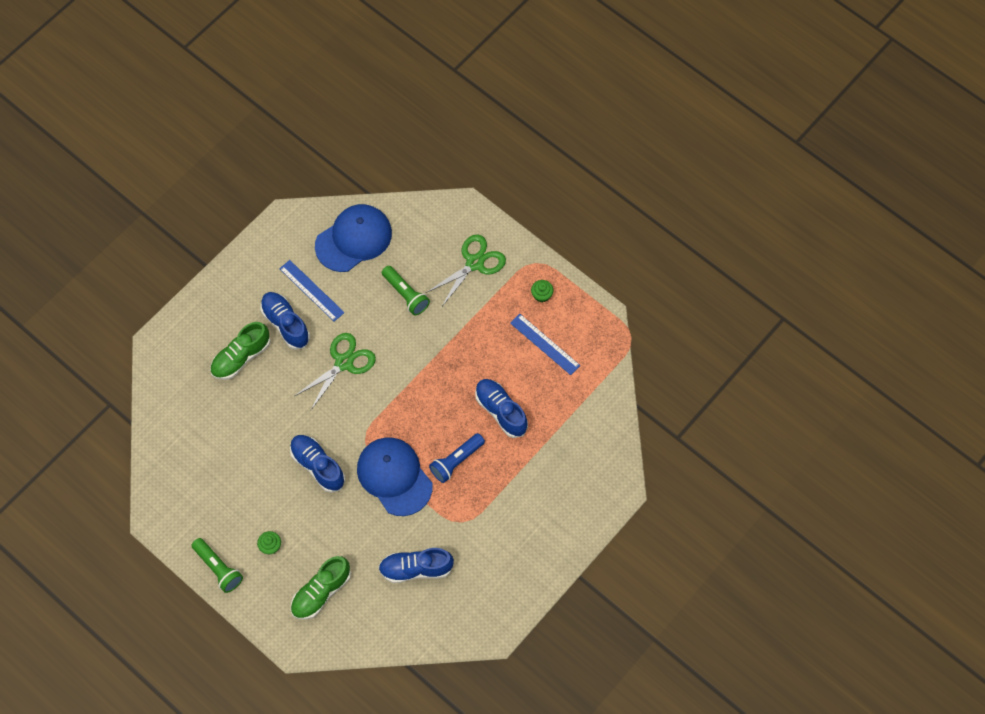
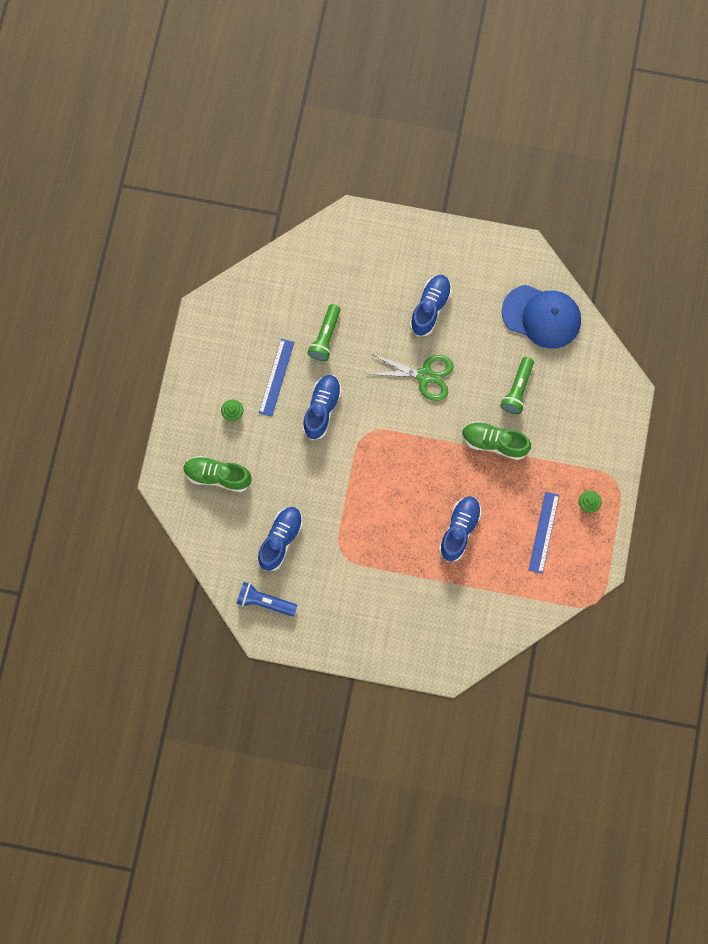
camera: 60 degrees right, 10 degrees up
green flashlight [191,538,243,593] -> green flashlight moved to [307,304,340,361]
green shoe [210,322,271,380] -> green shoe moved to [462,421,531,460]
blue ruler [279,260,345,322] -> blue ruler moved to [259,338,294,417]
blue cap [357,437,433,516] -> none
blue shoe [378,548,454,583] -> blue shoe turned 60 degrees clockwise [257,507,303,571]
green scissors [426,234,506,308] -> none
blue flashlight [429,433,485,483] -> blue flashlight moved to [237,582,297,616]

